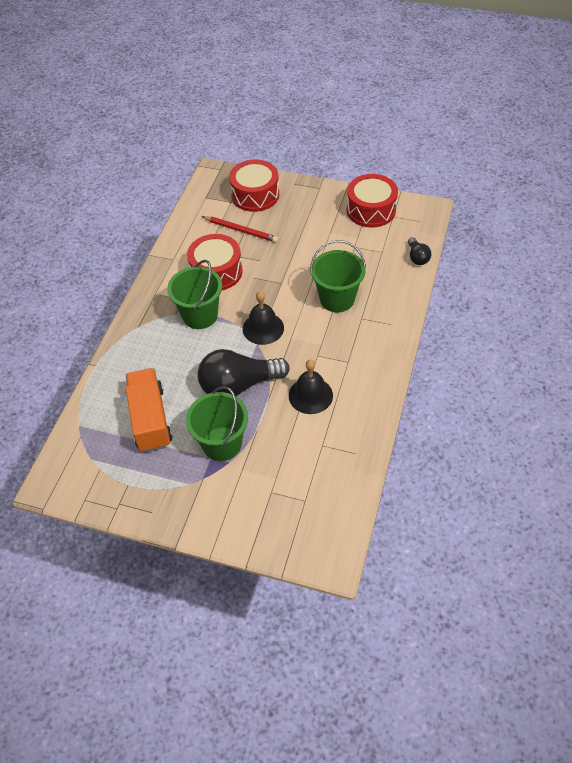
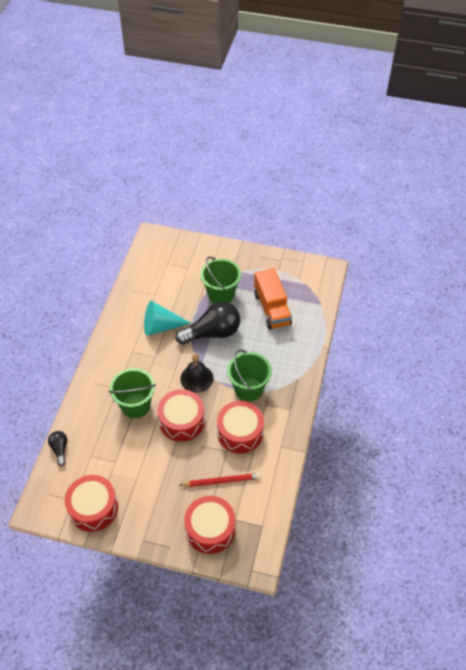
camera: 175 degrees right, 0 degrees up
red pencil [202,216,278,242] -> red pencil turned 150 degrees clockwise [180,473,261,487]
black bell [289,360,333,414] -> turquoise cone [144,301,192,336]
none -> red drum [157,389,205,442]

